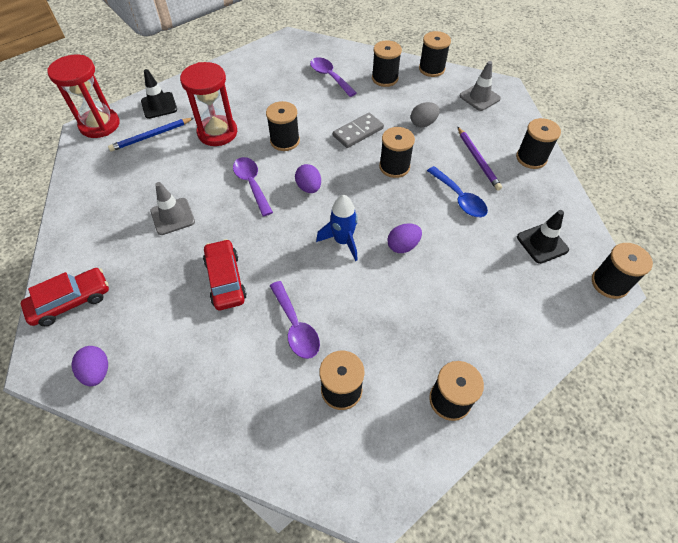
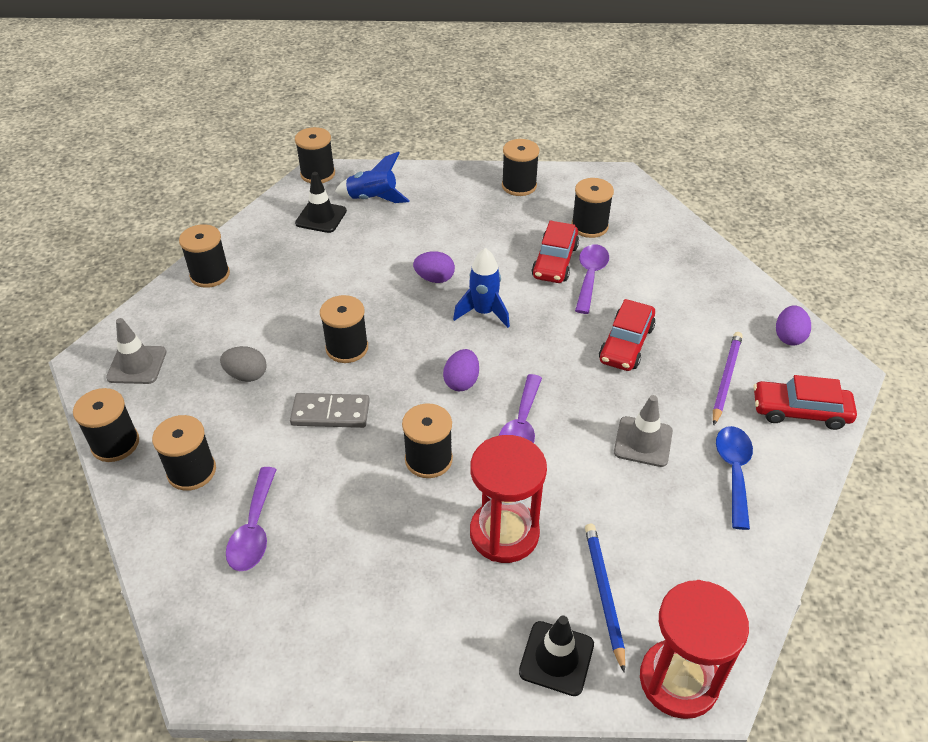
camera: 140 degrees left, 10 degrees down
blue pencil [108,118,194,152] -> blue pencil turned 105 degrees counterclockwise [585,524,625,673]
blue spoon [427,166,488,217] -> blue spoon moved to [716,426,753,530]
purple pencil [458,127,502,191] -> purple pencil moved to [713,332,743,425]
none -> blue rocket [335,152,410,203]
none -> red car [532,220,579,283]

